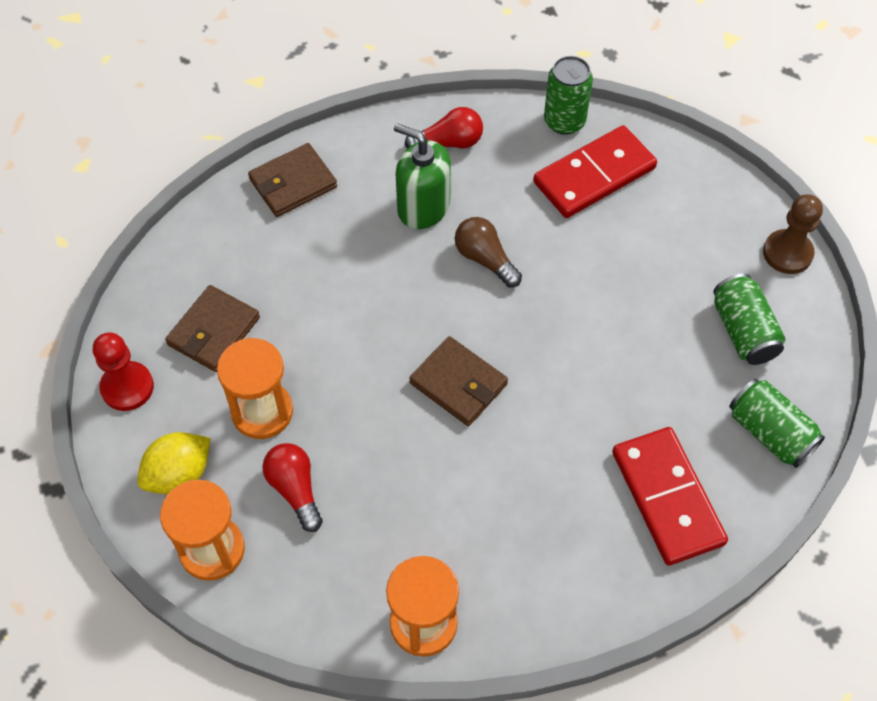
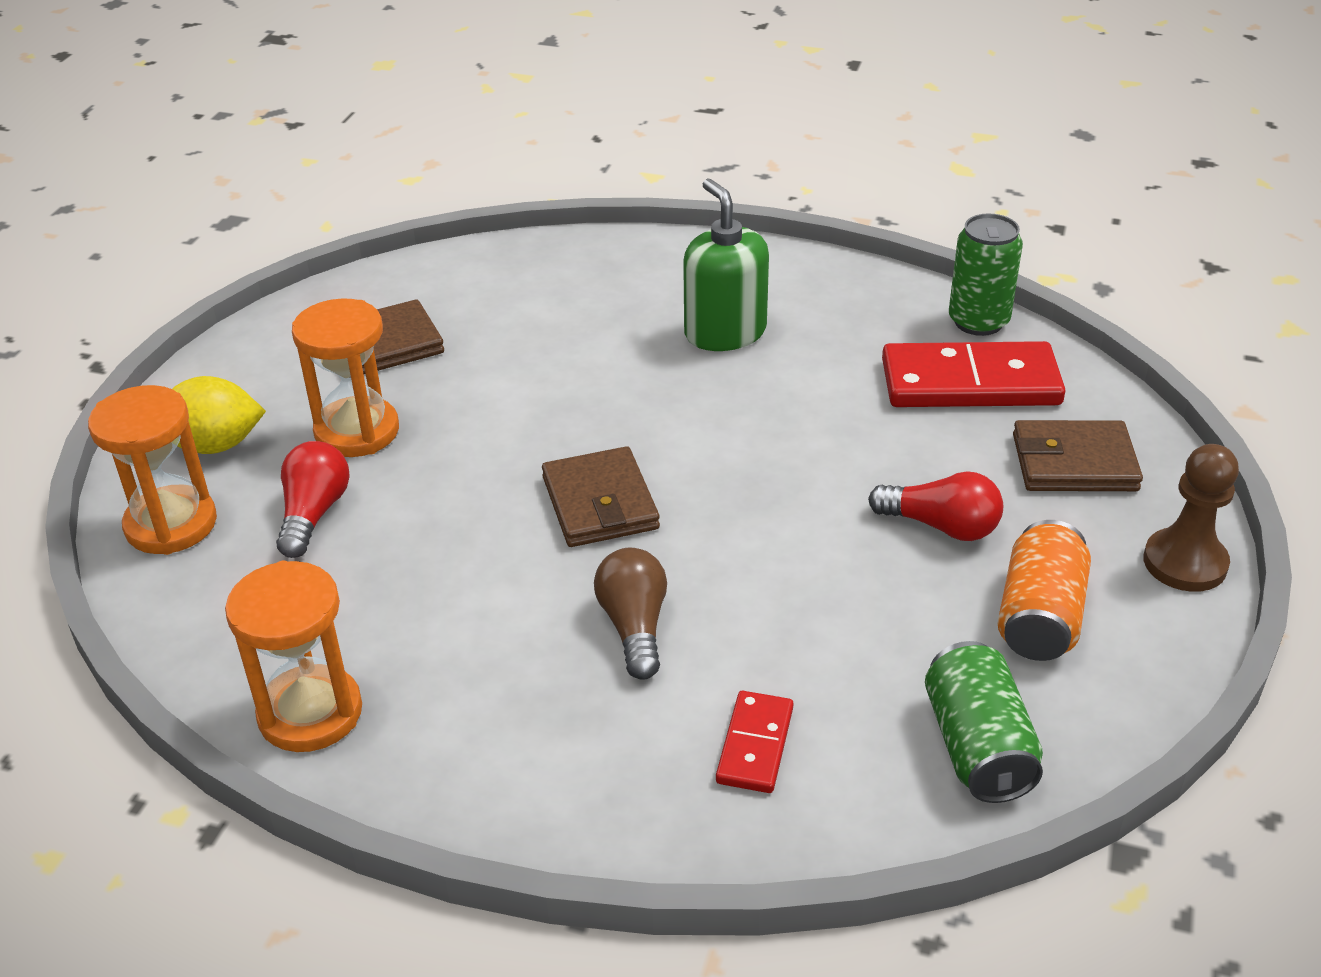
camera: 35 degrees right, 20 degrees down
red pawn [93,332,154,411] -> none
brown wallet [248,143,337,217] -> brown wallet moved to [1013,420,1143,491]
red light bulb [404,107,483,149] -> red light bulb moved to [868,471,1003,541]
brown light bulb [455,217,522,287] -> brown light bulb moved to [594,548,667,680]
red domino [612,427,728,566] -> red domino [716,691,793,793], size x0.52
green can [713,274,785,365] -> orange can [998,520,1091,661]

